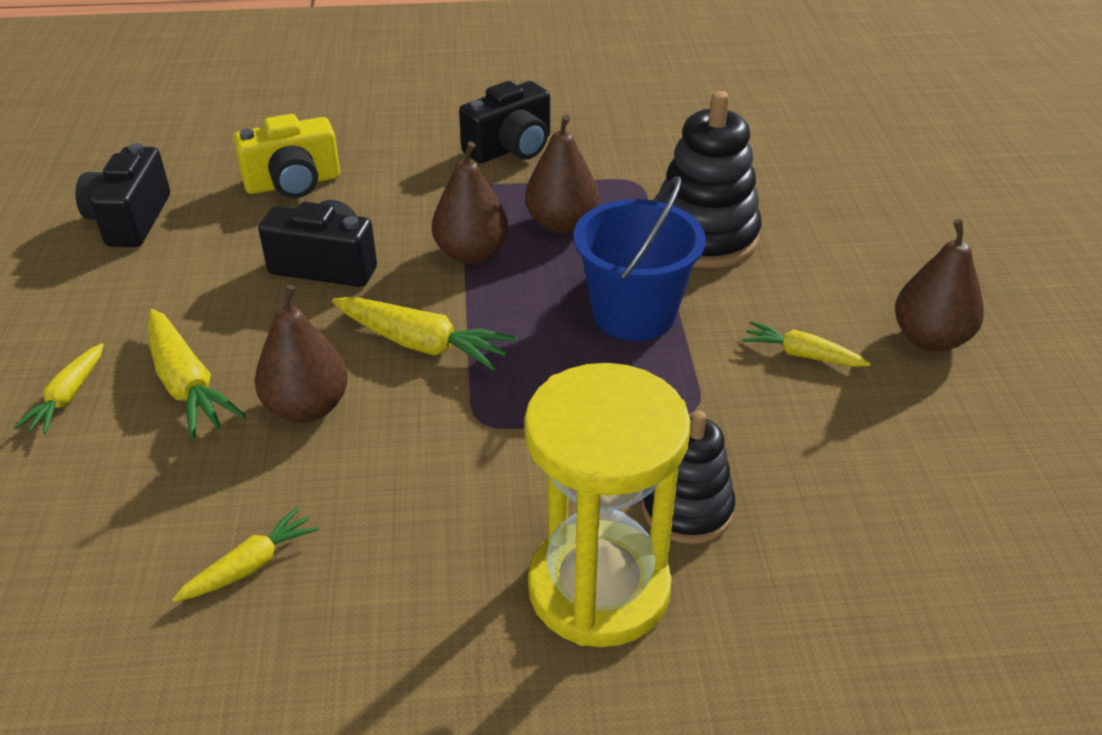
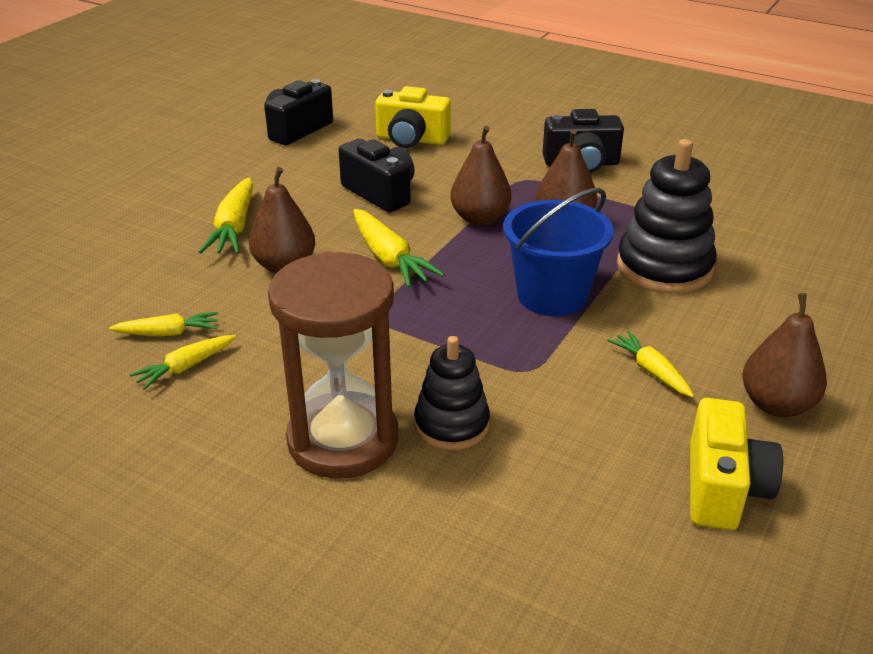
camera: 35 degrees right, 5 degrees down
yellow carrot [14,343,104,434] -> yellow carrot moved to [130,335,236,390]
yellow hourglass [524,363,691,647] -> brown hourglass [268,251,398,479]
none -> yellow camera [690,398,783,530]

